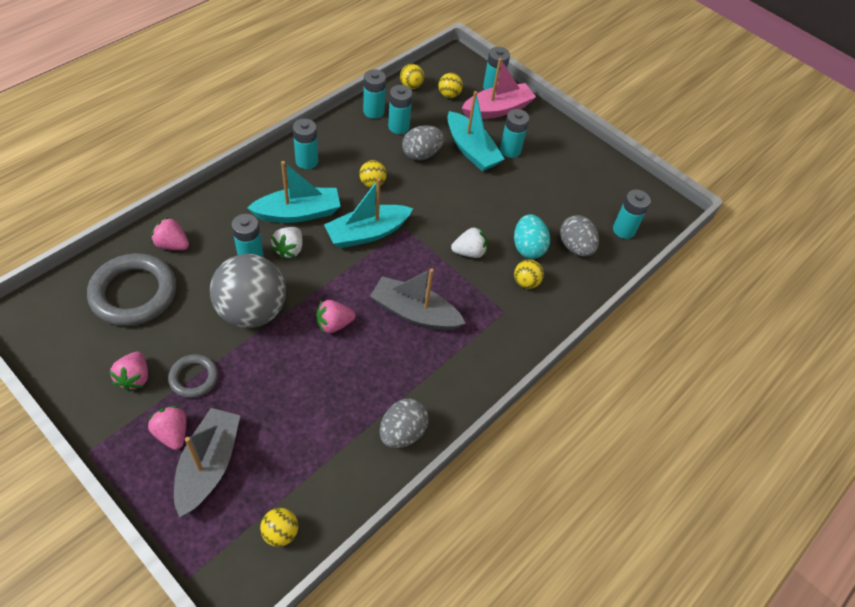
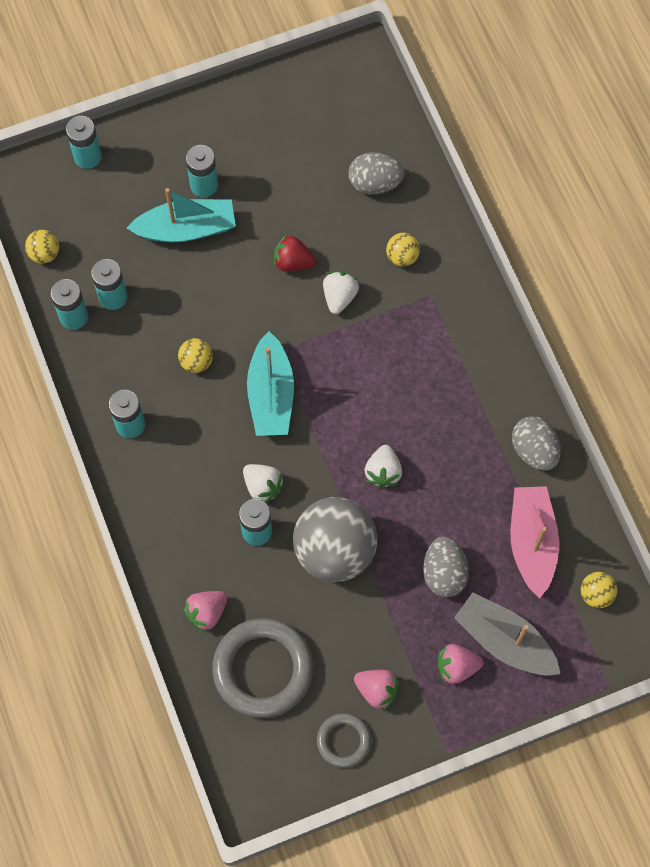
camera: 60 degrees left, 15 degrees up
grey ring [168,354,218,398] -> grey ring moved to [317,713,371,768]
turquoise boat [247,161,341,223] -> none
pink strawberry [316,300,356,333] -> white strawberry [364,445,402,488]
grey boat [370,268,466,331] -> none
grey egg [402,126,444,161] -> grey egg moved to [423,537,469,597]
yellow ball [438,73,463,98] -> none
pink boat [462,58,536,119] -> pink boat moved to [511,486,559,598]
turquoise egg [514,214,550,259] -> none
turquoise battery [613,189,651,239] -> none
none -> red strawberry [274,234,316,272]

